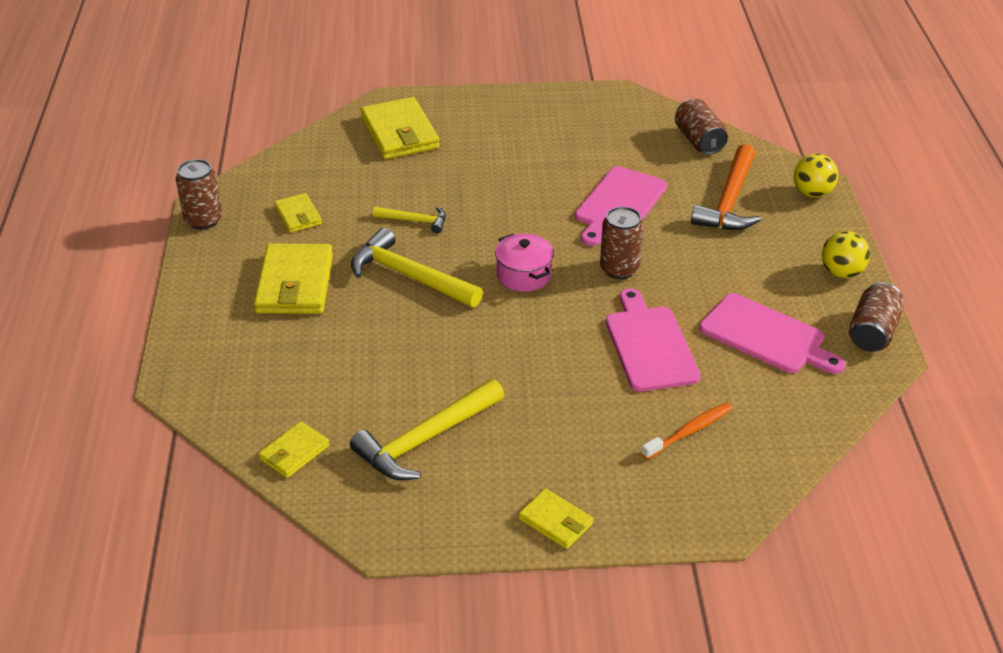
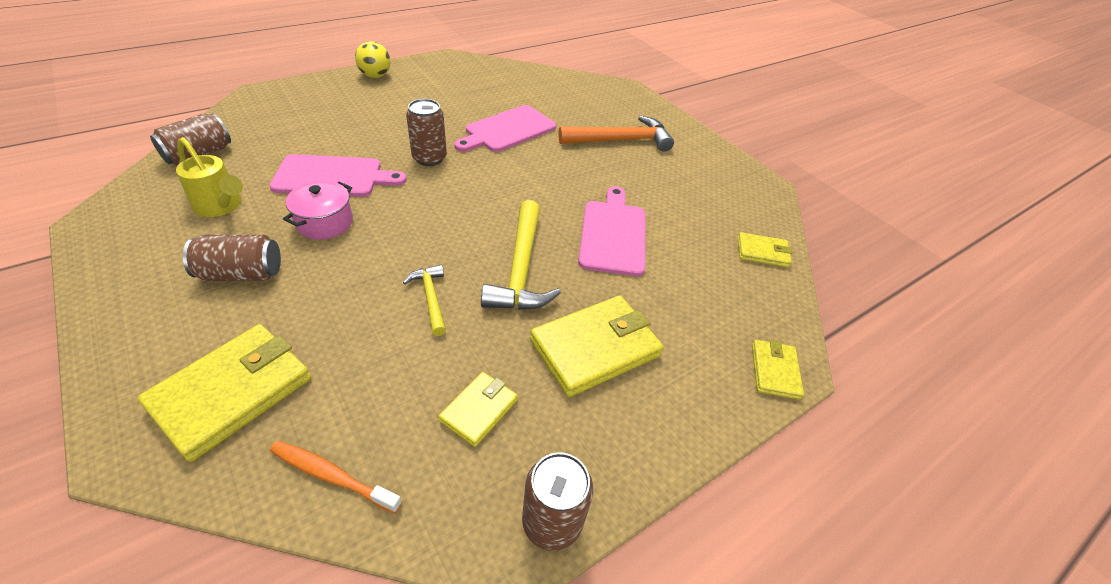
camera: 125 degrees left, 5 degrees up
yellow hammer [350,379,504,480] -> none
pink pot [495,234,554,292] -> pink pot moved to [283,181,353,240]
yellow wallet [519,489,593,549] -> yellow wallet moved to [752,340,804,400]
orange toothbrush [641,402,733,460] -> orange toothbrush moved to [270,441,402,513]
orange hammer [691,144,761,230] -> orange hammer moved to [558,116,674,152]
pink cutting board [699,293,845,374] -> pink cutting board moved to [578,186,645,276]
yellow ball [794,154,838,198] -> none
brown can [848,282,904,352] -> brown can moved to [183,235,281,281]
none -> yellow watering can [176,137,243,217]

